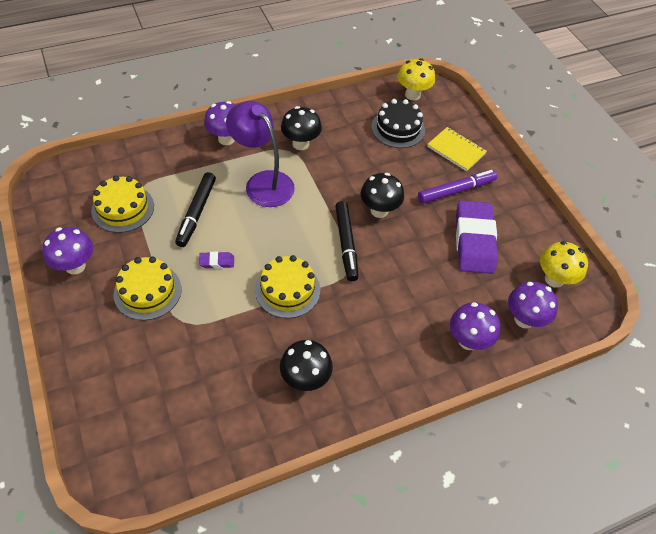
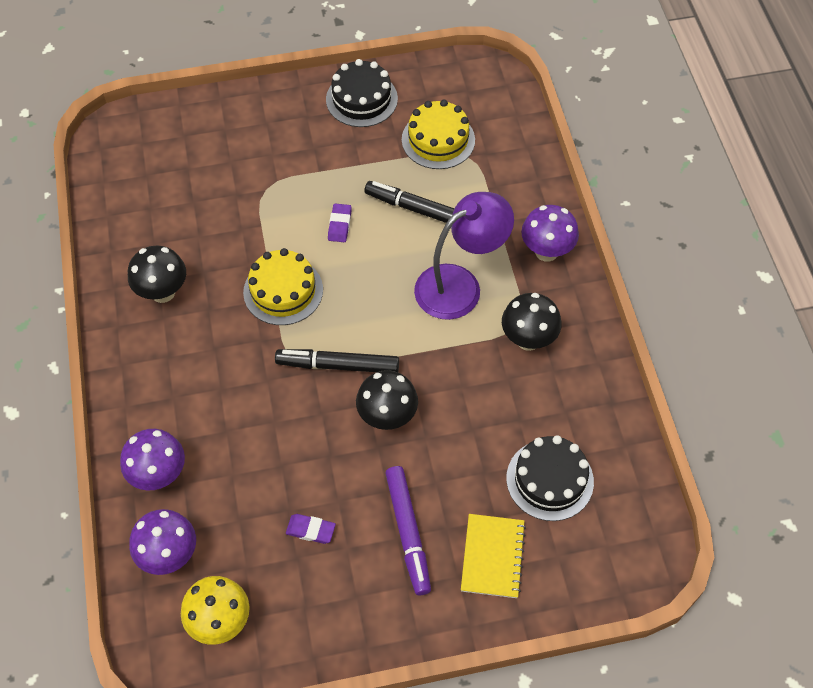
camera: 105 degrees right, 5 degrees up
purple mushroom [42,227,93,275] -> black cake [326,59,398,127]
yellow cake [114,256,181,320] -> none
yellow mushroom [397,58,435,100] -> none
yellow notebook [427,127,487,171] -> yellow notebook turned 45 degrees counterclockwise [461,514,526,598]
purple eraser [456,200,498,274] -> purple eraser [286,514,336,544], size x0.41

